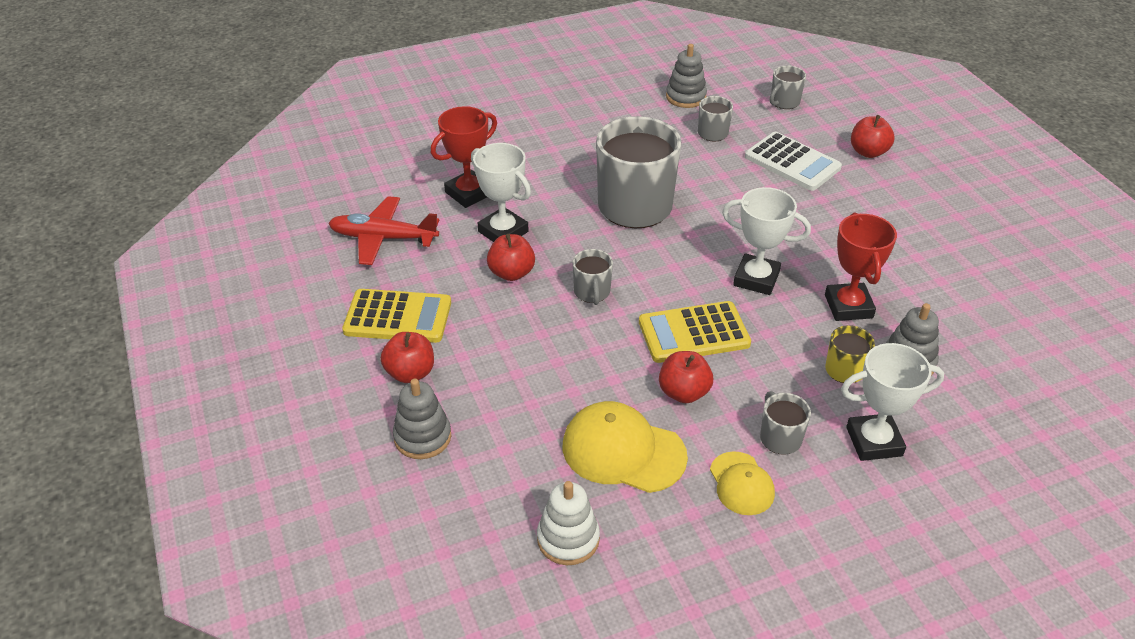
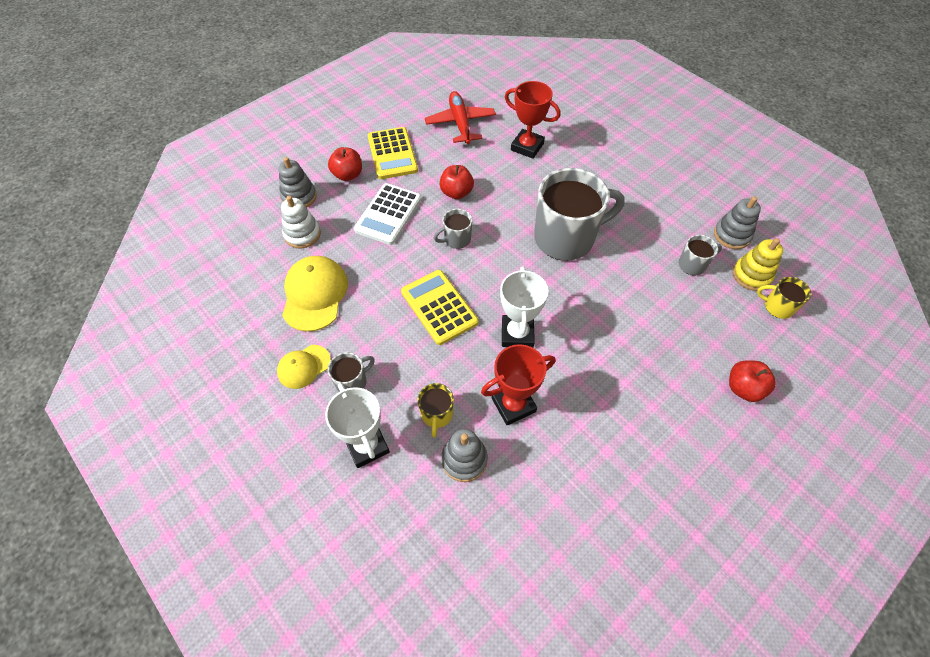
camera: 70 degrees right, 15 degrees up
white trophy [471,143,531,242] -> none
white stacking toy [537,481,600,565] -> white stacking toy moved to [281,196,321,248]
red apple [659,351,713,403] -> none
white calculator [745,132,842,191] -> white calculator moved to [354,183,422,245]
grey mug [770,66,806,109] -> yellow mug [757,277,811,319]
none -> yellow stacking toy [733,238,783,291]

